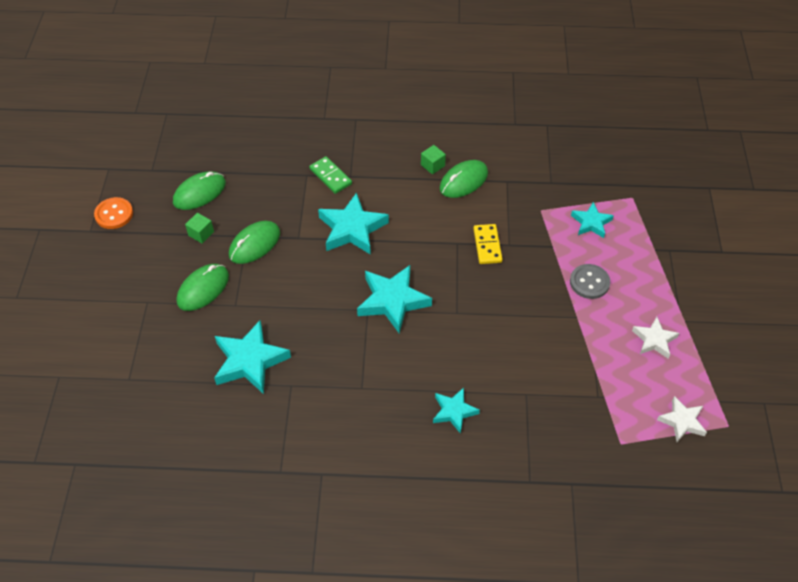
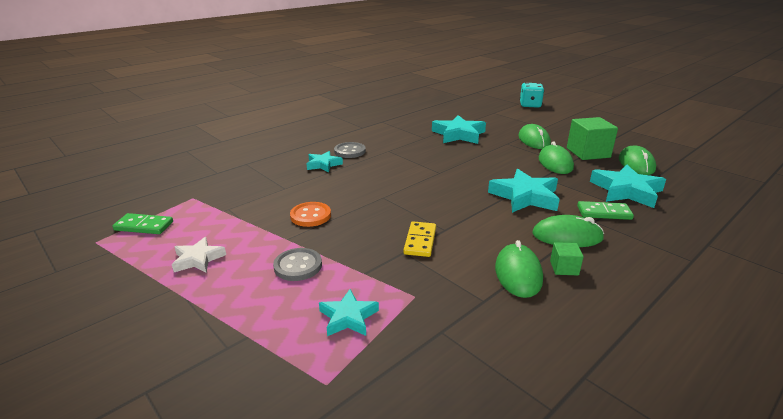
camera: 135 degrees right, 25 degrees down
orange button [94,197,133,229] -> orange button moved to [290,202,331,227]
green cube [185,213,214,244] -> green cube [567,117,618,160], size x2.04
turquoise star [357,265,432,333] -> turquoise star moved to [590,165,666,208]
yellow domino [473,224,503,264] -> yellow domino turned 60 degrees clockwise [403,221,436,257]
white star [657,396,707,442] -> green domino [112,213,173,234]
none -> grey button [334,142,366,158]
none -> turquoise dice [520,83,544,108]
none -> green mouse [532,215,604,247]

